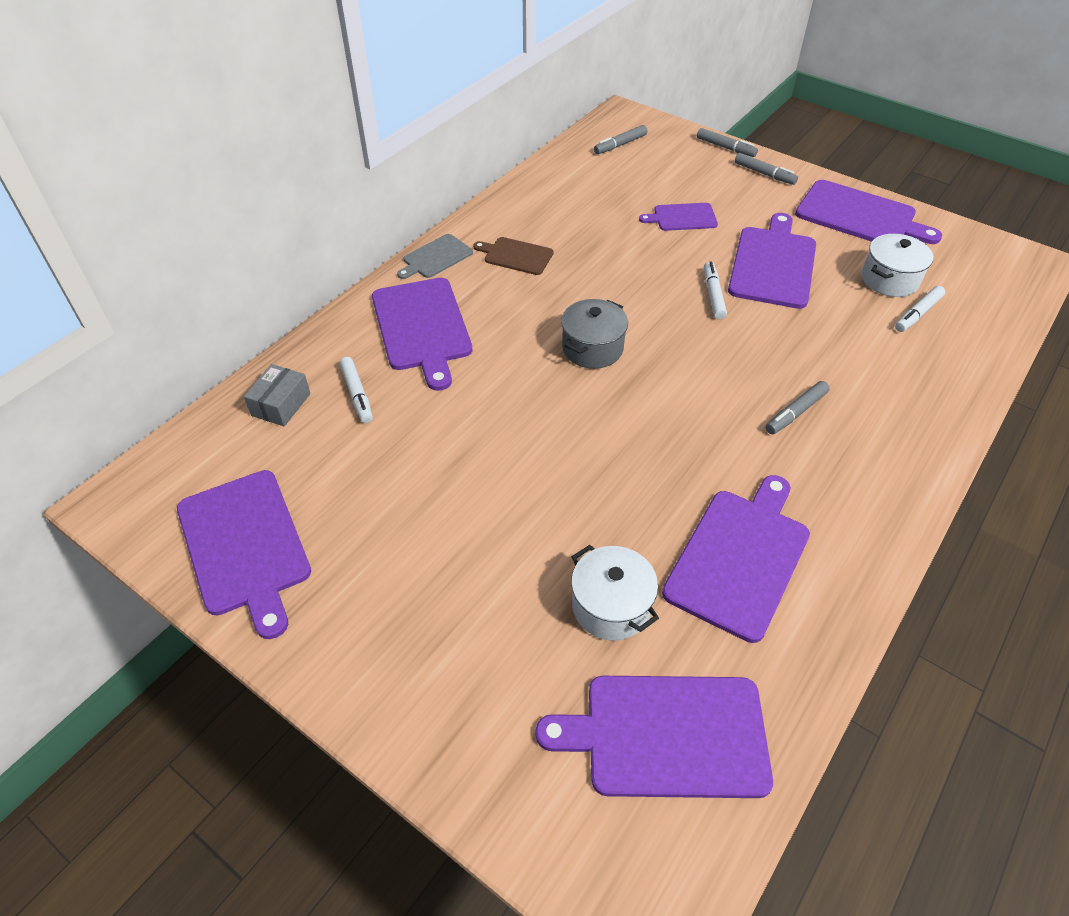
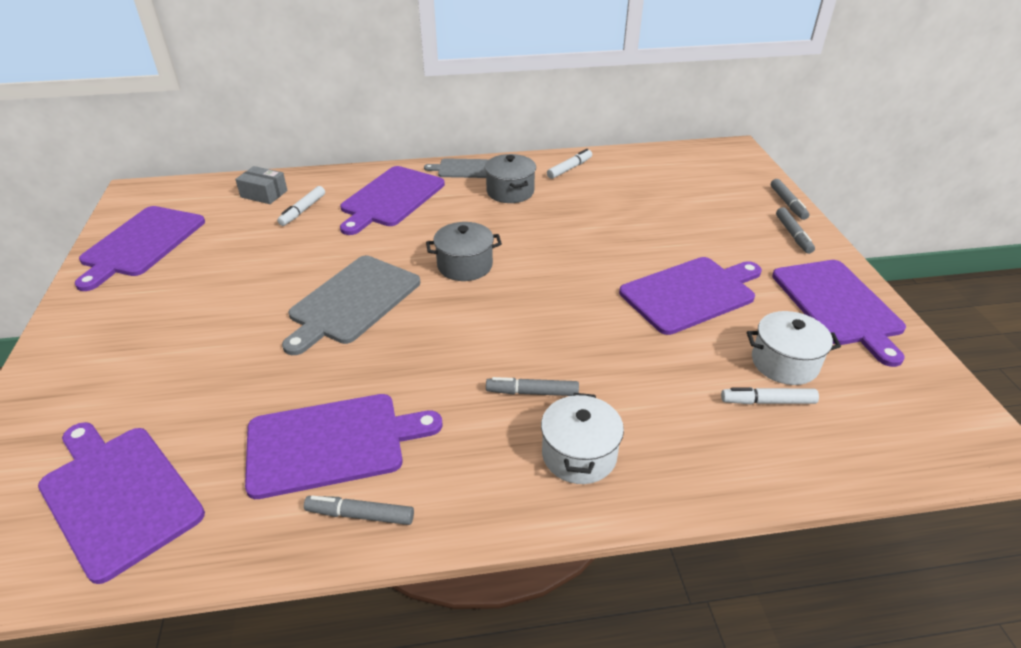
camera: 45 degrees right, 10 degrees down
grey box [244,364,311,426] -> grey box turned 45 degrees clockwise [235,166,288,204]
brown cutting board [473,237,554,275] -> grey pot [485,154,536,203]
white pot [571,545,659,641] -> white pot moved to [541,393,624,484]
grey marker [594,125,648,154] -> grey marker moved to [304,495,414,525]
purple cutting board [639,203,718,231] -> none
white marker [704,261,727,319] -> white marker moved to [547,149,592,179]
none -> grey cutting board [282,256,420,355]

